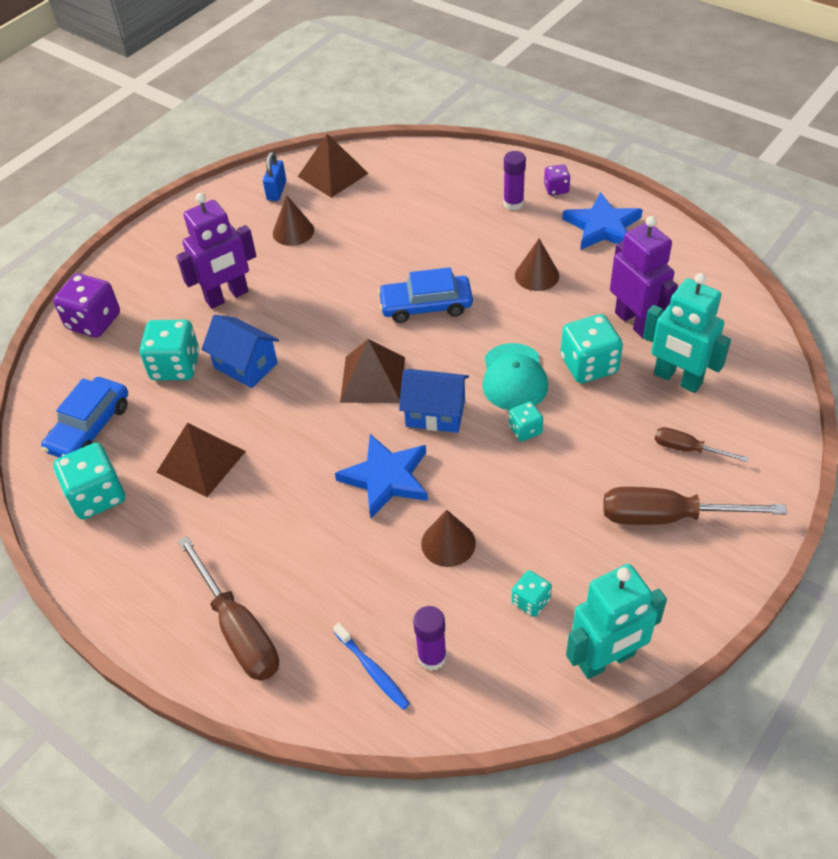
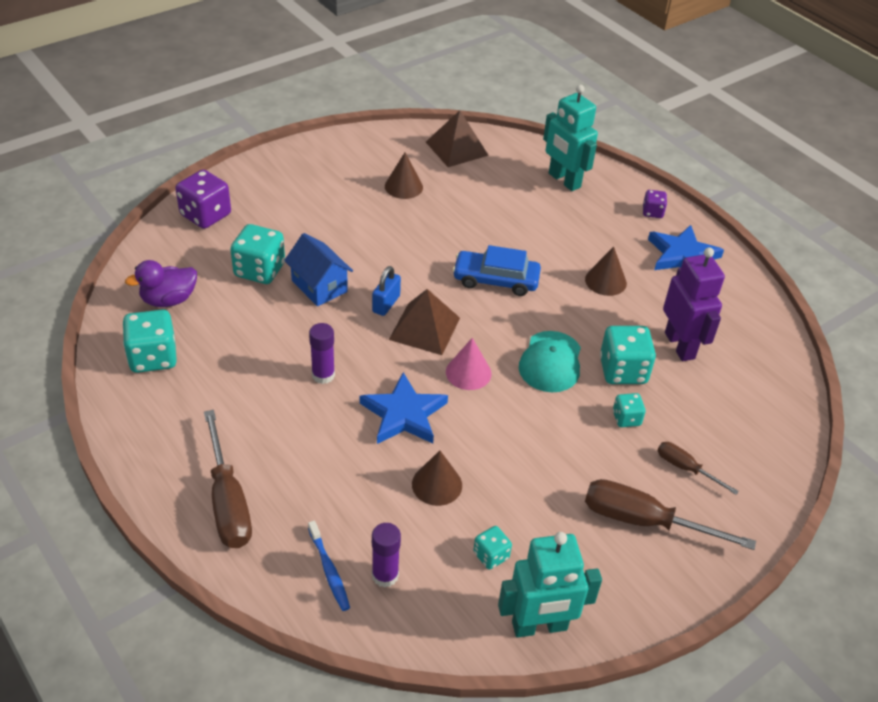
camera: 10 degrees right, 5 degrees down
blue car [41,377,128,458] -> purple duck [125,260,197,307]
brown pyramid [156,423,246,497] -> none
purple robot [176,193,256,309] -> none
blue padlock [263,152,286,201] -> blue padlock moved to [372,266,401,316]
blue house [399,369,469,433] -> pink cone [446,338,492,390]
purple glue stick [503,151,526,210] -> purple glue stick moved to [309,323,335,384]
turquoise dice [509,402,543,442] -> turquoise dice moved to [613,393,646,427]
turquoise robot [643,273,731,393] -> turquoise robot moved to [543,85,598,191]

